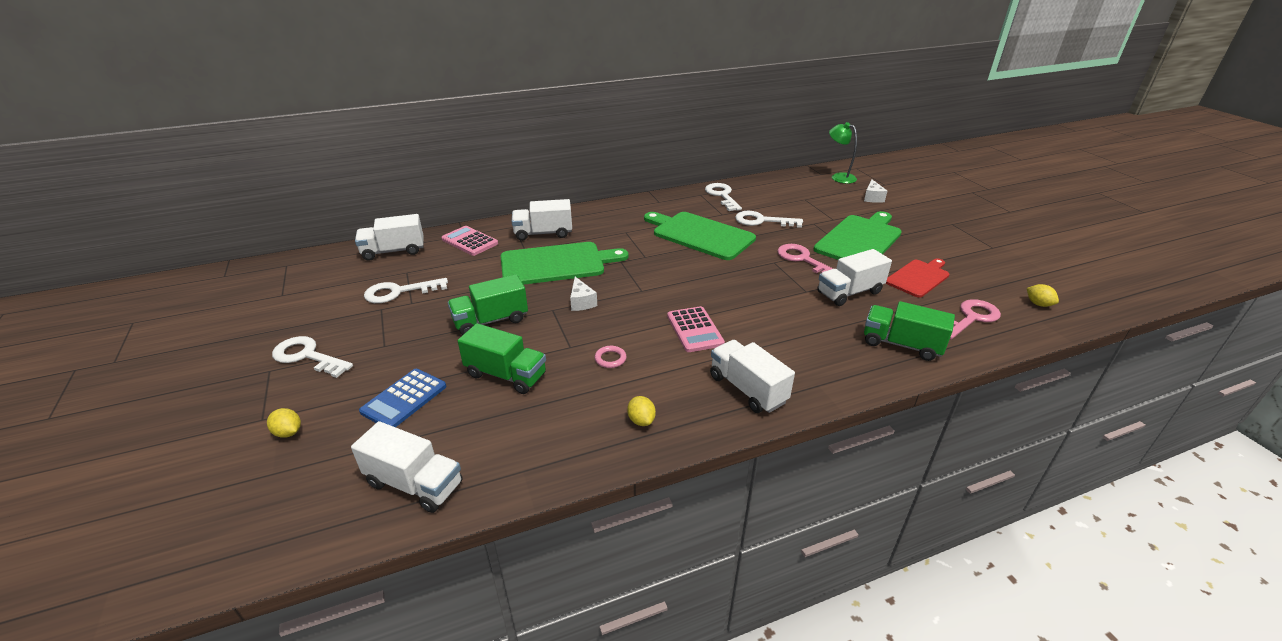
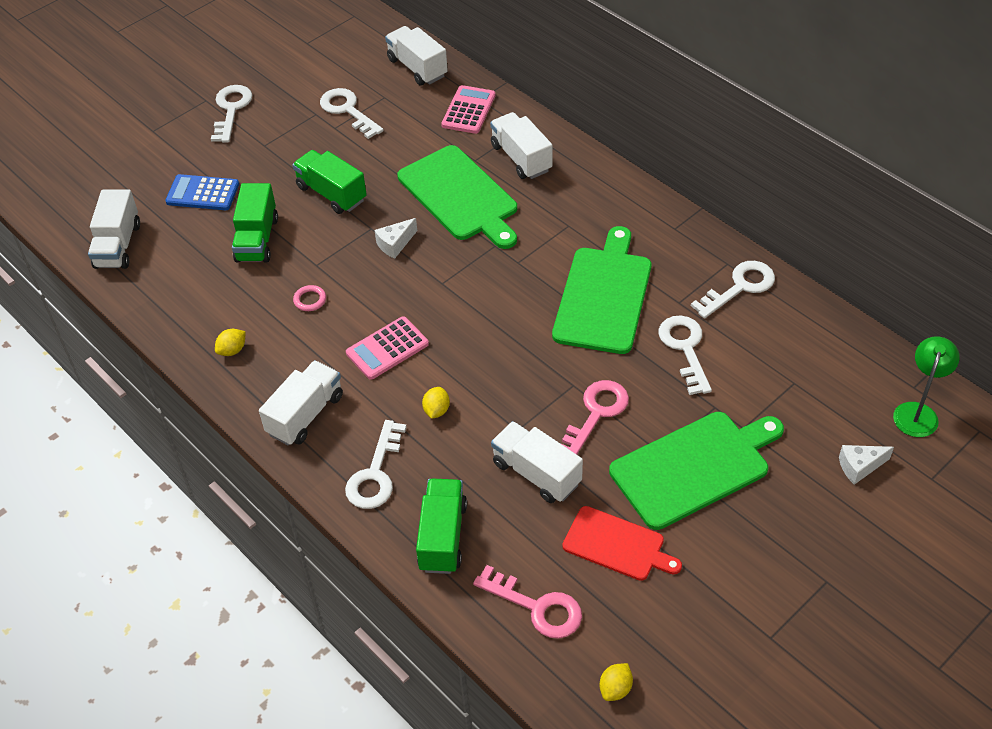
camera: 70 degrees right, 15 degrees up
yellow lemon [267,408,301,438] -> yellow lemon moved to [422,387,450,419]
green cutting board [814,211,902,260] -> green cutting board turned 45 degrees counterclockwise [609,412,784,530]
none -> white key [345,420,407,509]

